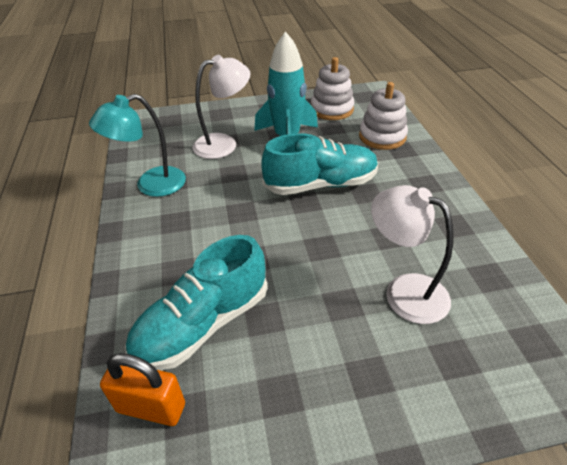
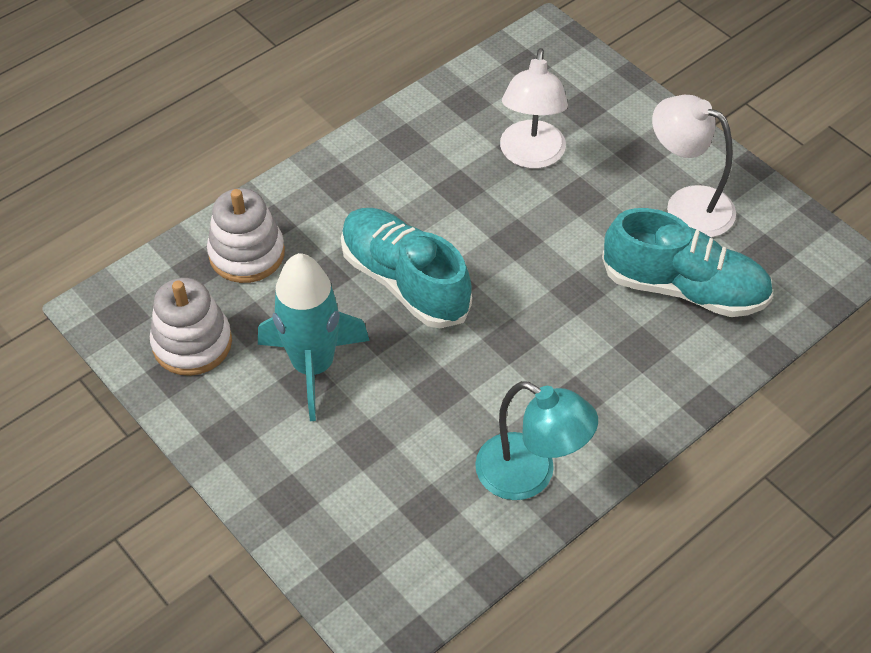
camera: 120 degrees left, 10 degrees up
orange padlock [100,353,185,426] -> none
white lamp [192,55,251,159] -> white lamp moved to [652,95,736,237]

